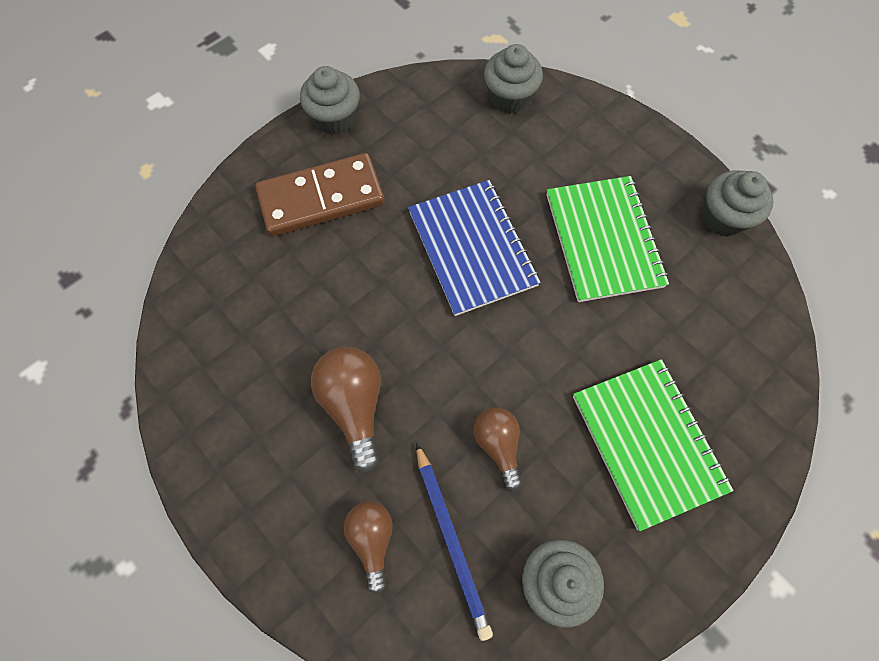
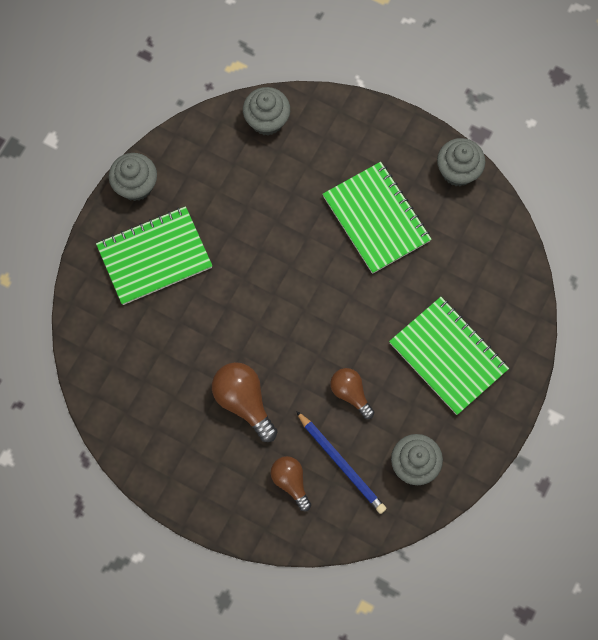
camera: 20 degrees left, 5 degrees up
brown domino [255,153,385,236] -> green notebook [96,206,212,305]
blue notebook [408,180,541,316] -> none

